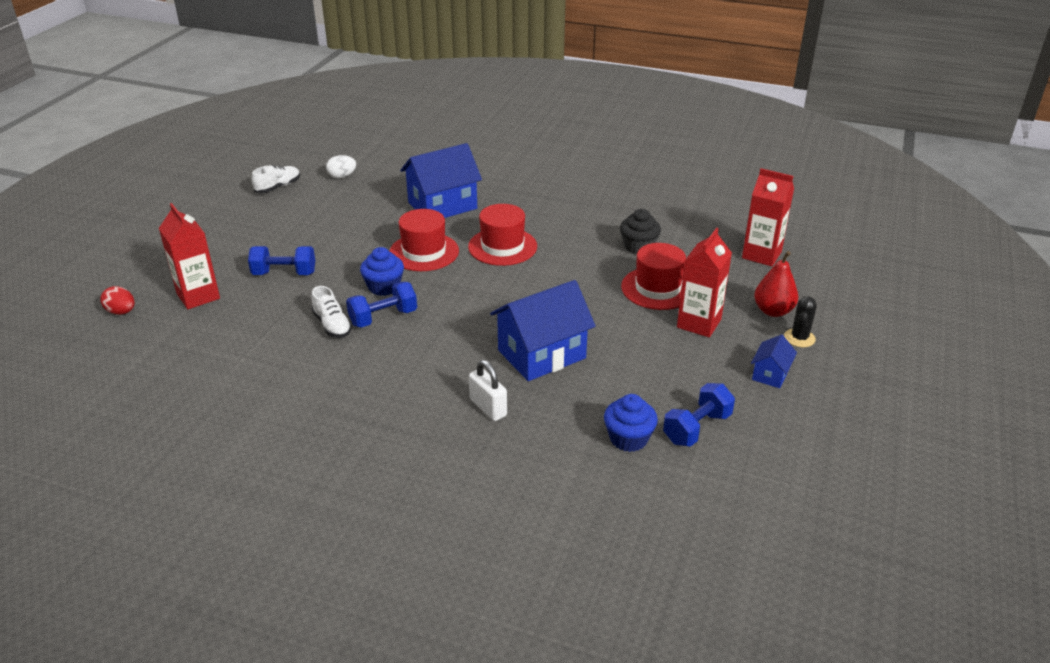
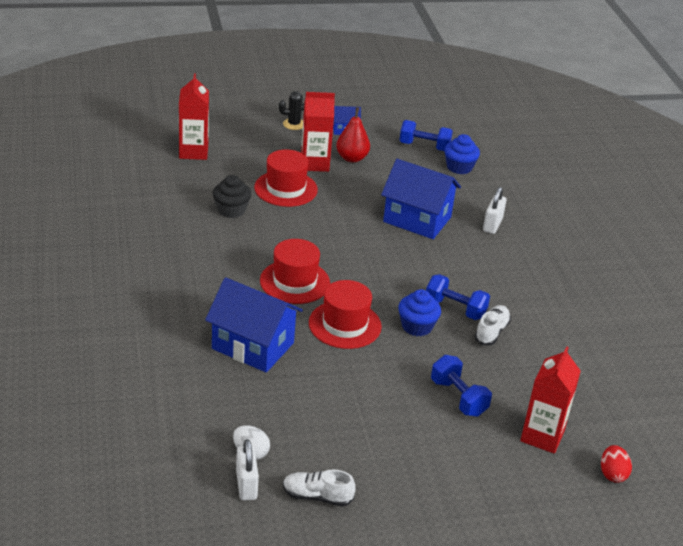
camera: 125 degrees left, 0 degrees up
red pear [754,251,798,317] -> red pear moved to [336,107,370,163]
none -> white padlock [236,439,259,501]

